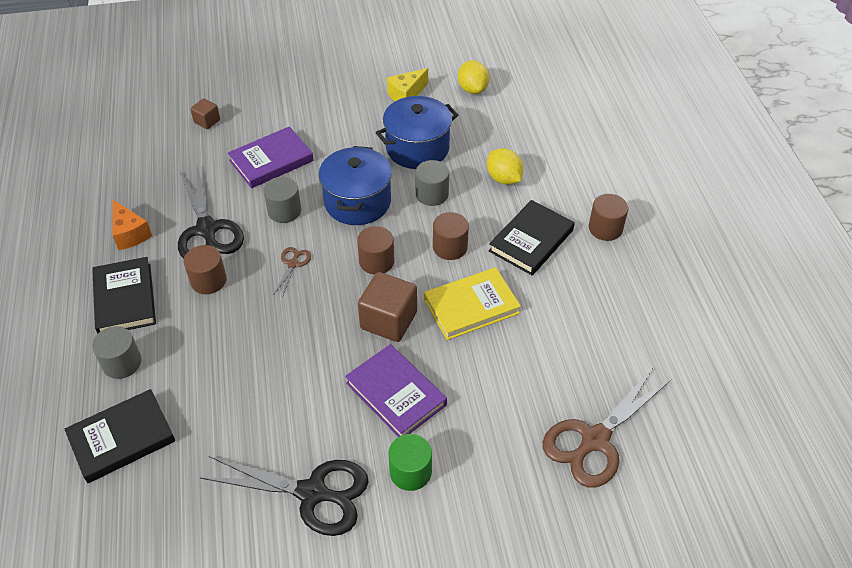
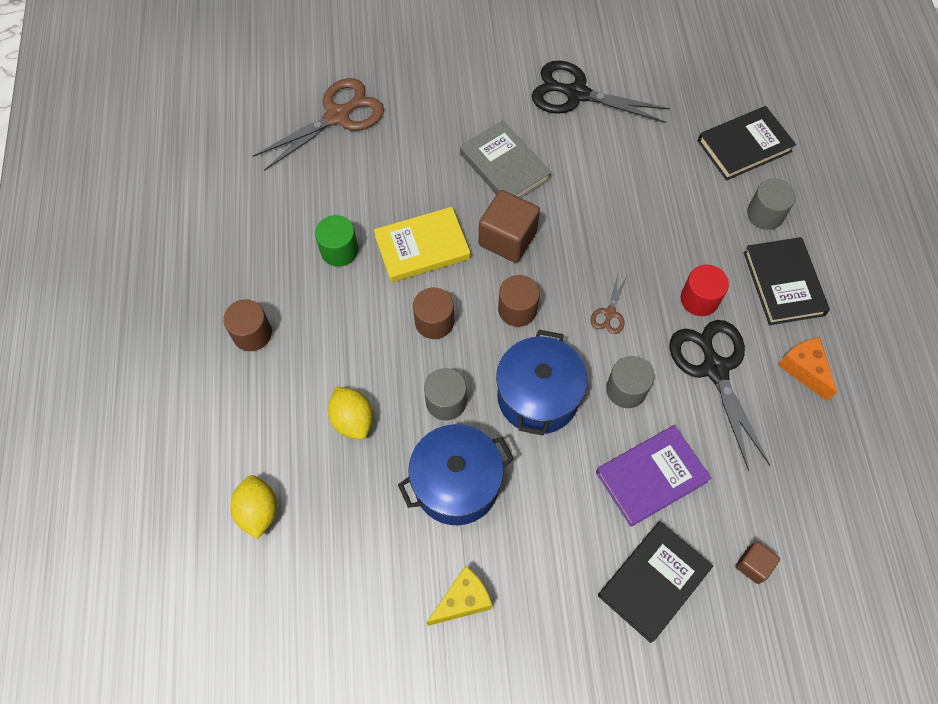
camera: 175 degrees left, 15 degrees up
brown cylinder [184,245,227,294] -> red cylinder [681,265,729,316]
purple book [345,344,447,437] -> grey book [460,120,552,198]
green cylinder [388,434,432,491] -> green cylinder moved to [315,215,358,267]
yellow lemon [458,60,489,94] -> yellow lemon moved to [230,475,277,539]
black book [489,200,575,275] -> black book moved to [598,521,713,643]

